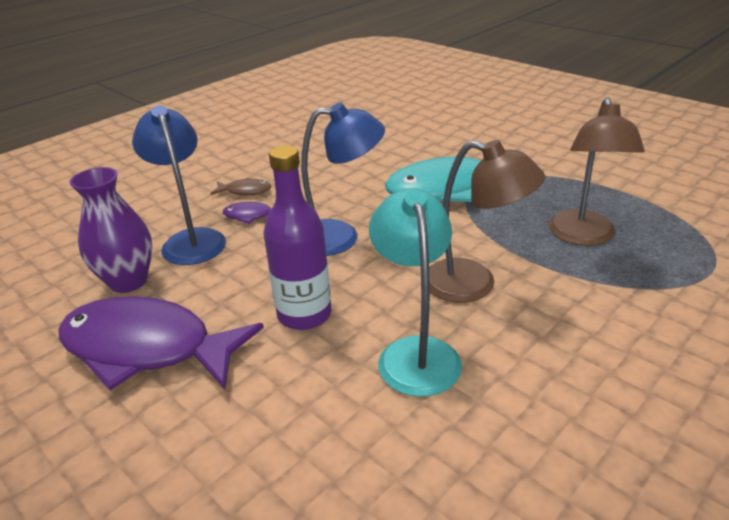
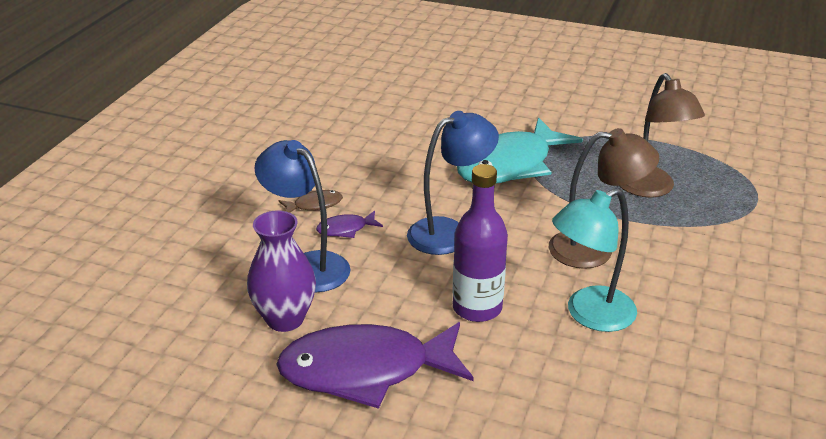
camera: 25 degrees left, 0 degrees up
turquoise lamp [369,188,462,397] -> turquoise lamp turned 90 degrees counterclockwise [552,188,637,332]

